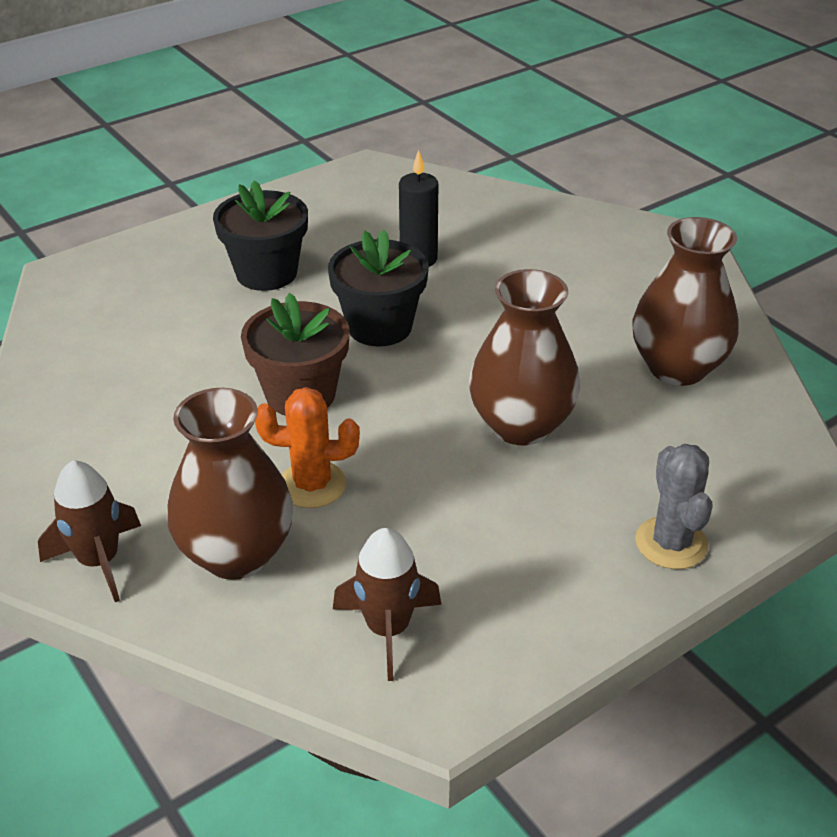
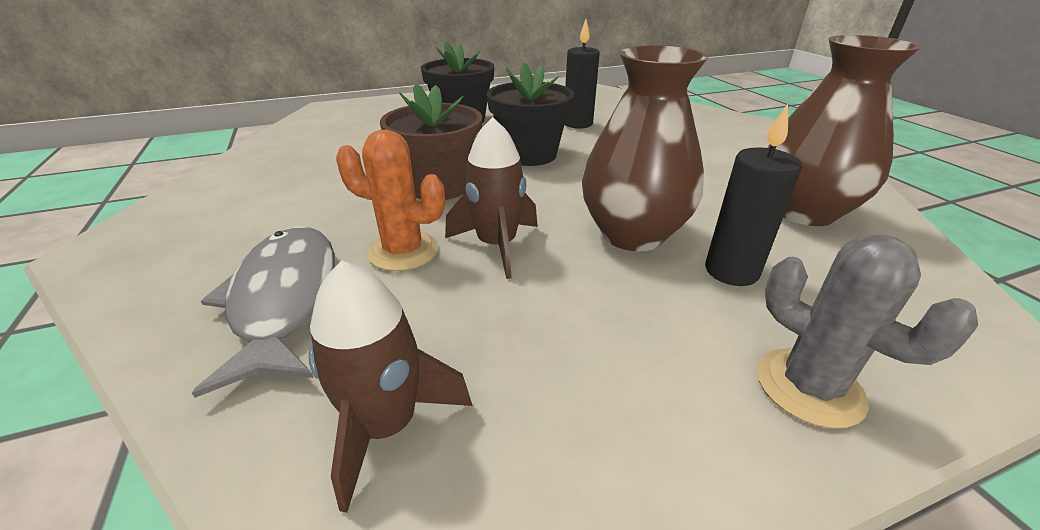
camera: 15 degrees right, 5 degrees down
brown rocket [38,460,141,602] -> brown rocket moved to [445,117,538,279]
brown vase [167,388,293,580] -> grey fish [192,226,335,398]
grey cactus [635,444,712,569] -> grey cactus turned 45 degrees counterclockwise [757,235,978,429]
none -> black candle [705,104,802,286]

